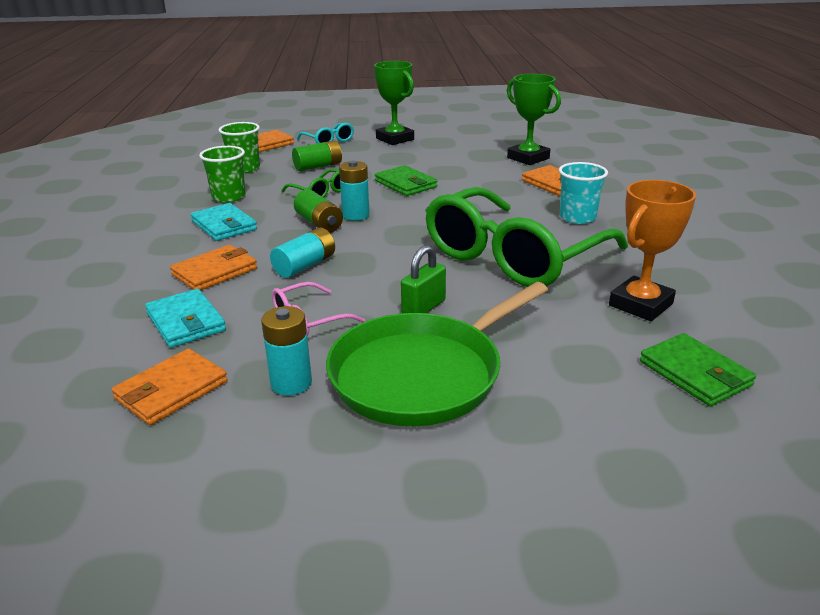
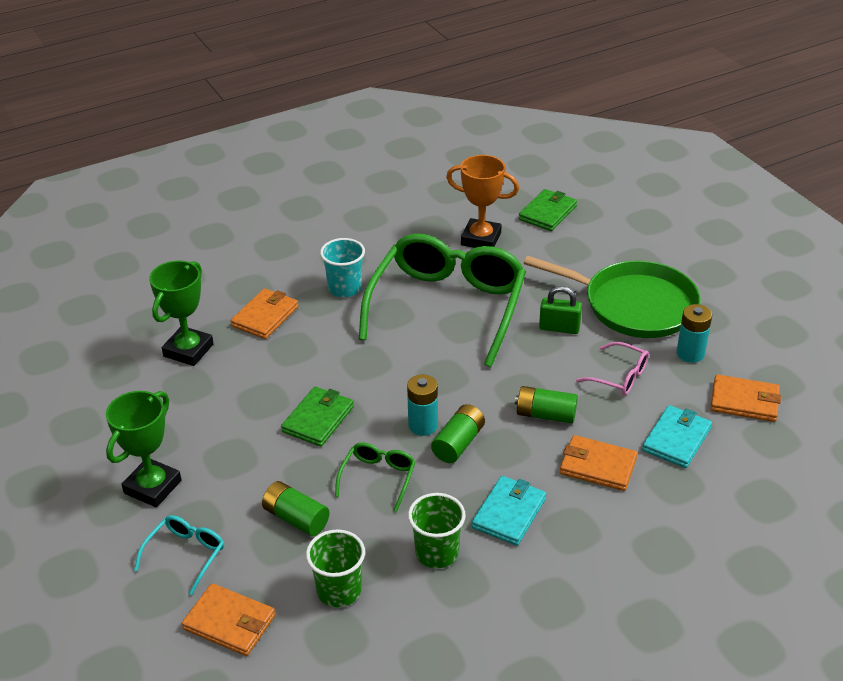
camera: 115 degrees left, 10 degrees up
turquoise battery [270,228,335,278] -> green battery [515,386,578,424]
green glasses [425,187,628,287] -> green glasses turned 90 degrees counterclockwise [359,234,526,367]

